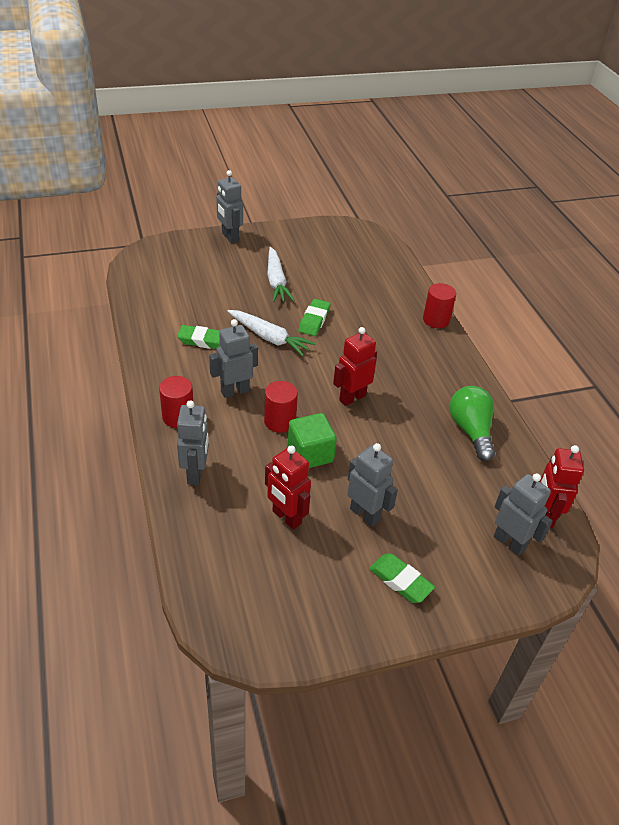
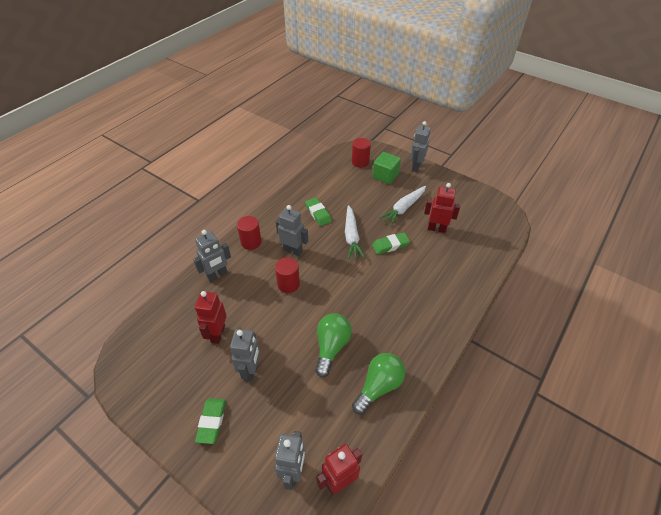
camera: 55 degrees right, 5 degrees up
green cube [288,413,337,468] -> green cube moved to [372,152,401,184]
red robot [333,327,377,406] -> red robot moved to [424,183,460,233]
red cylinder [423,283,456,328] -> red cylinder moved to [352,138,371,168]
none -> green light bulb [315,313,352,378]

